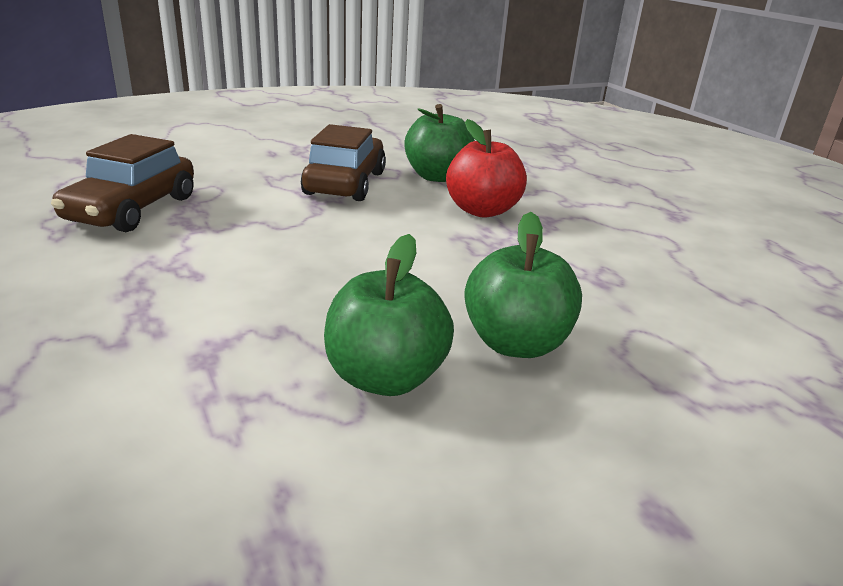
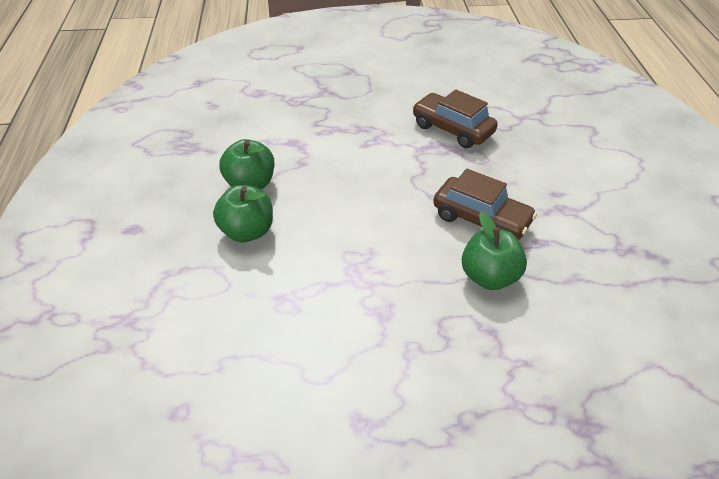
camera: 115 degrees right, 15 degrees up
red apple [446,119,527,218] -> none

